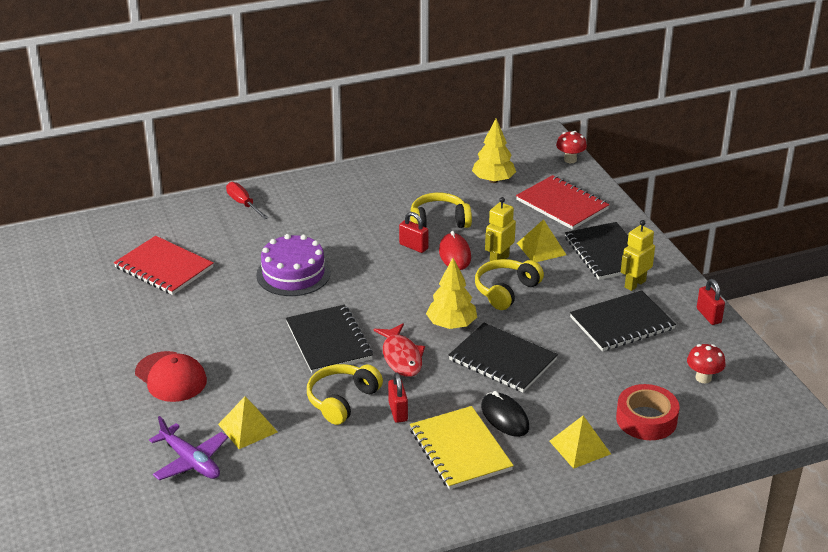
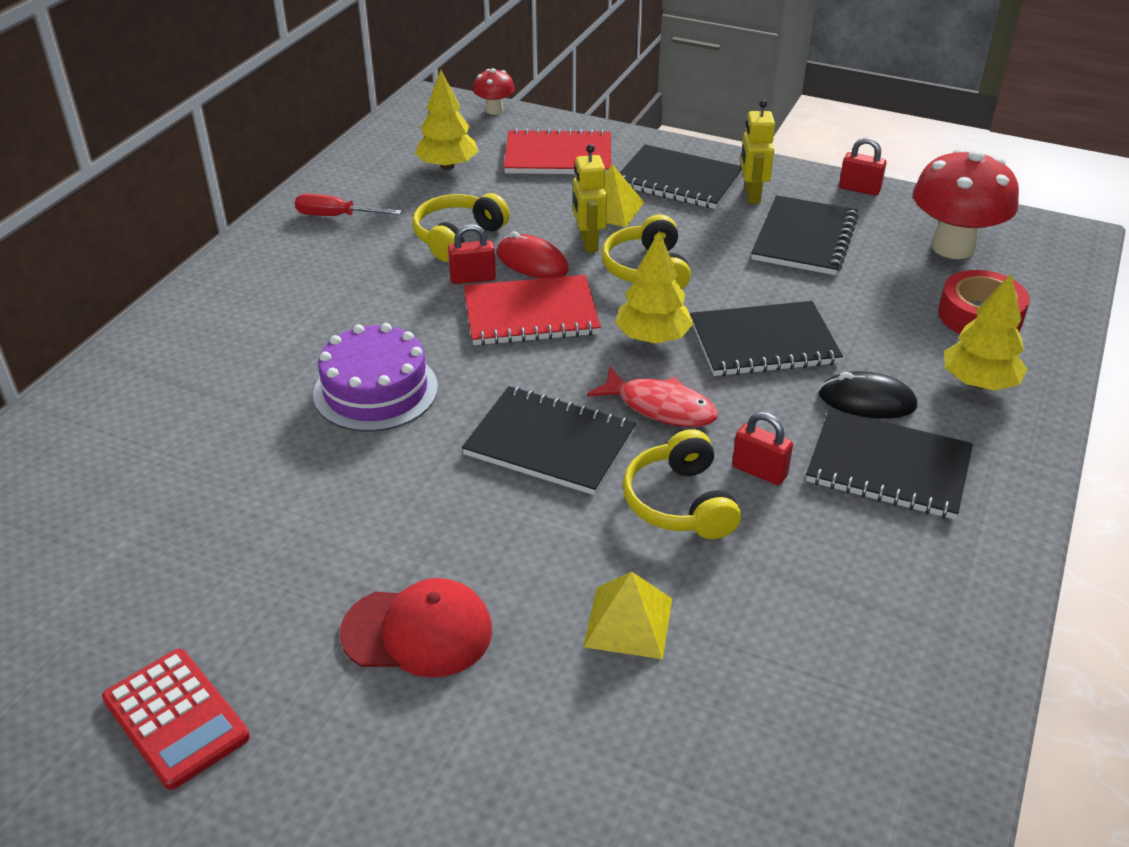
camera: 45 degrees left, 5 degrees up
red notebook [114,236,213,295] -> red notebook moved to [464,275,601,346]
purple plane [149,416,228,480] -> none
red screwdriver [226,182,268,219] -> red screwdriver moved to [295,194,402,216]
yellow notebook [410,406,514,490] -> black notebook [806,409,973,520]
yellow pyramid [549,416,611,469] -> yellow tree [944,274,1028,391]
red mushroom [687,344,726,383] -> red mushroom [913,148,1019,259], size x2.03
none -> red calculator [102,649,250,790]

